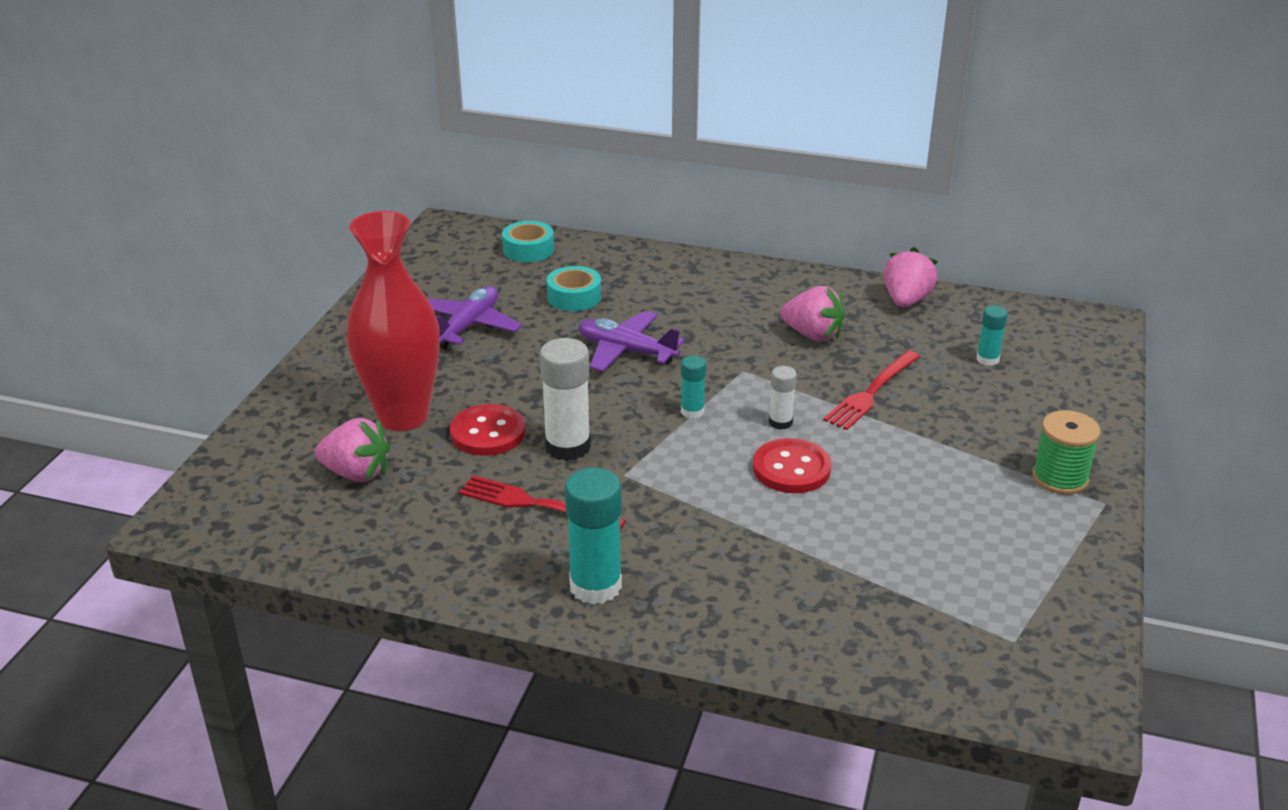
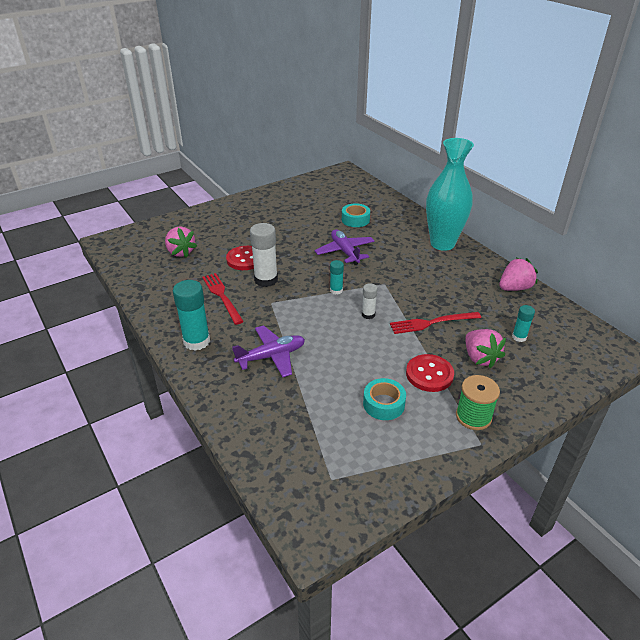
camera: 40 degrees right, 5 degrees up
red vase [346,211,440,431] -> none
purple plane [427,286,522,349] -> purple plane moved to [232,325,305,377]
turquoise tape [502,221,554,262] -> turquoise tape moved to [363,378,406,420]
red button [753,438,831,493] -> red button moved to [406,354,454,392]
pink strawberry [780,286,845,341] -> pink strawberry moved to [465,329,506,368]
none -> turquoise vase [426,138,474,251]

